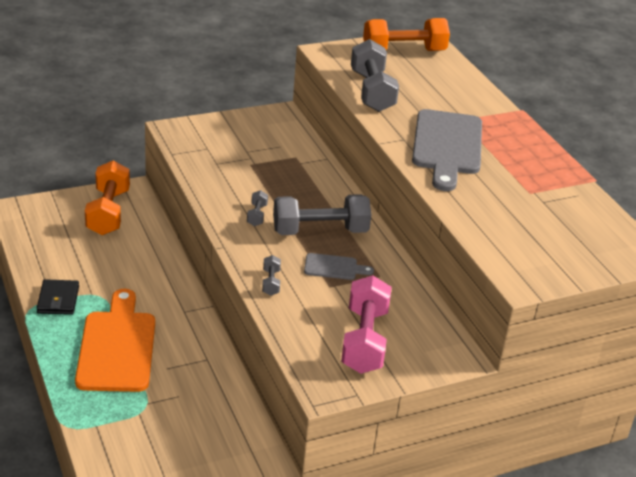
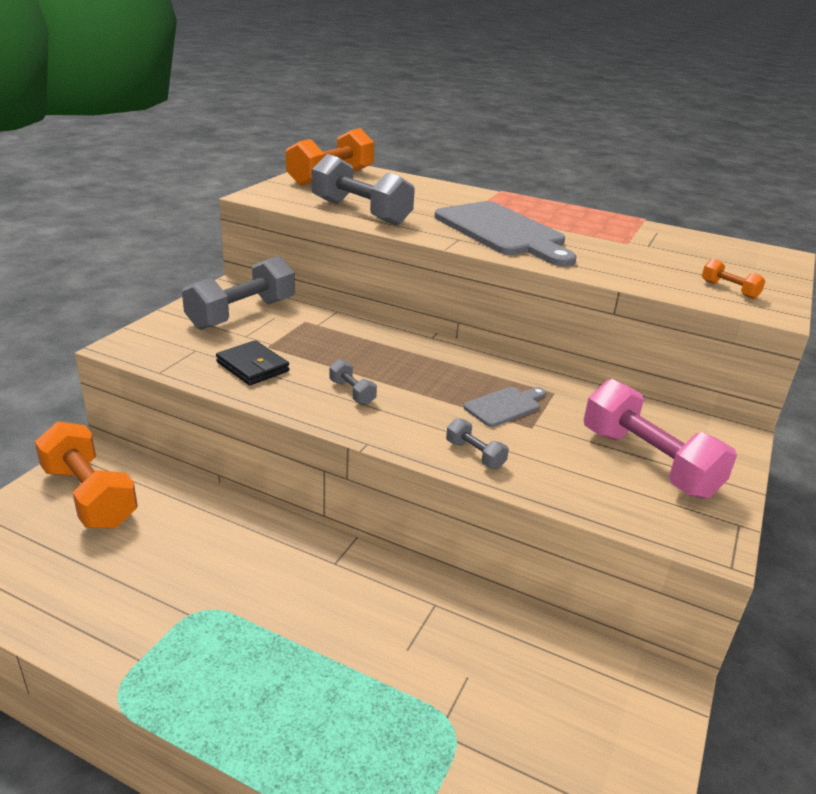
camera: 40 degrees left, 5 degrees down
black wallet [37,280,79,315] -> black wallet moved to [216,340,289,385]
orange cutting board [75,289,155,392] -> none
grey dumbbell [273,194,371,235] -> grey dumbbell moved to [182,256,295,330]
none -> orange dumbbell [702,258,765,299]

